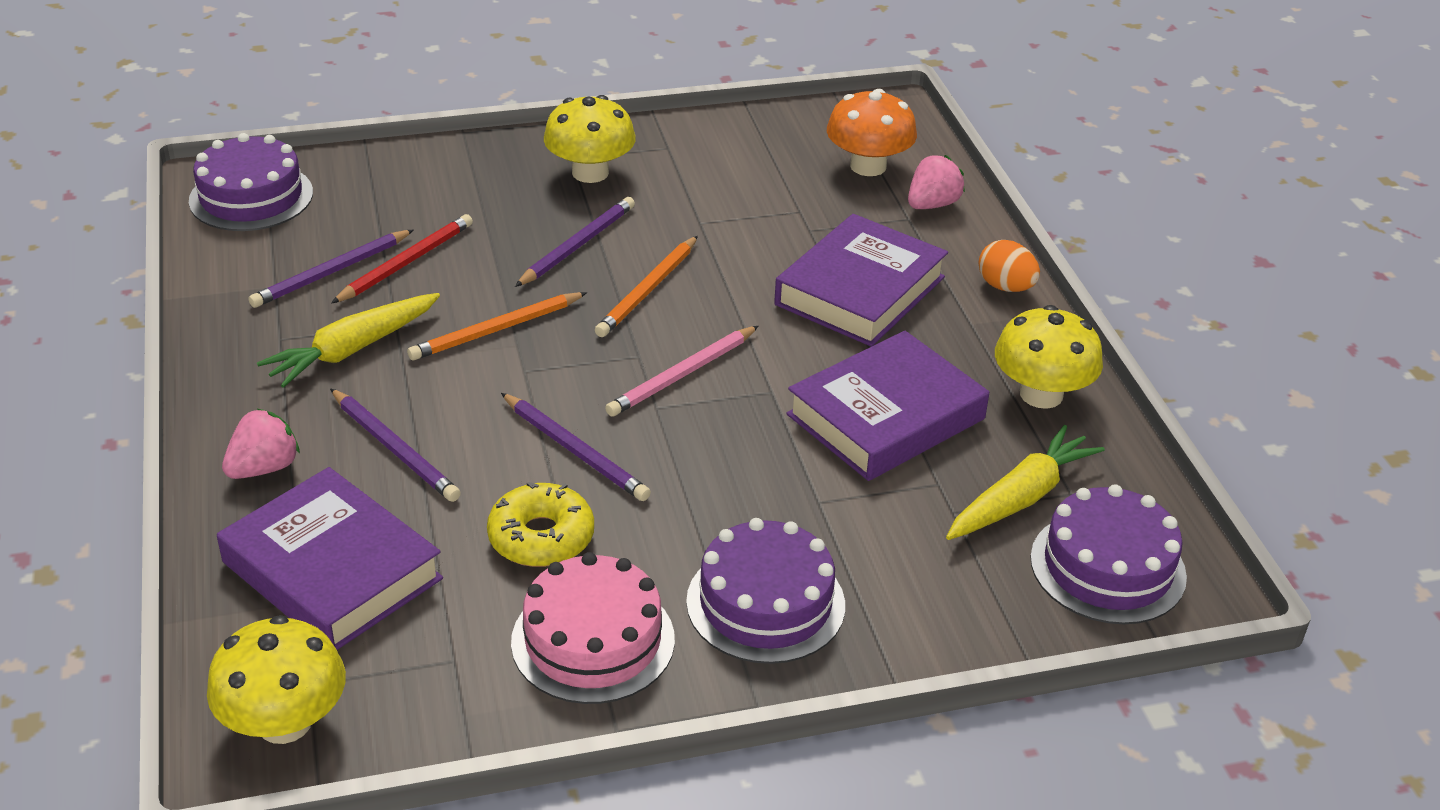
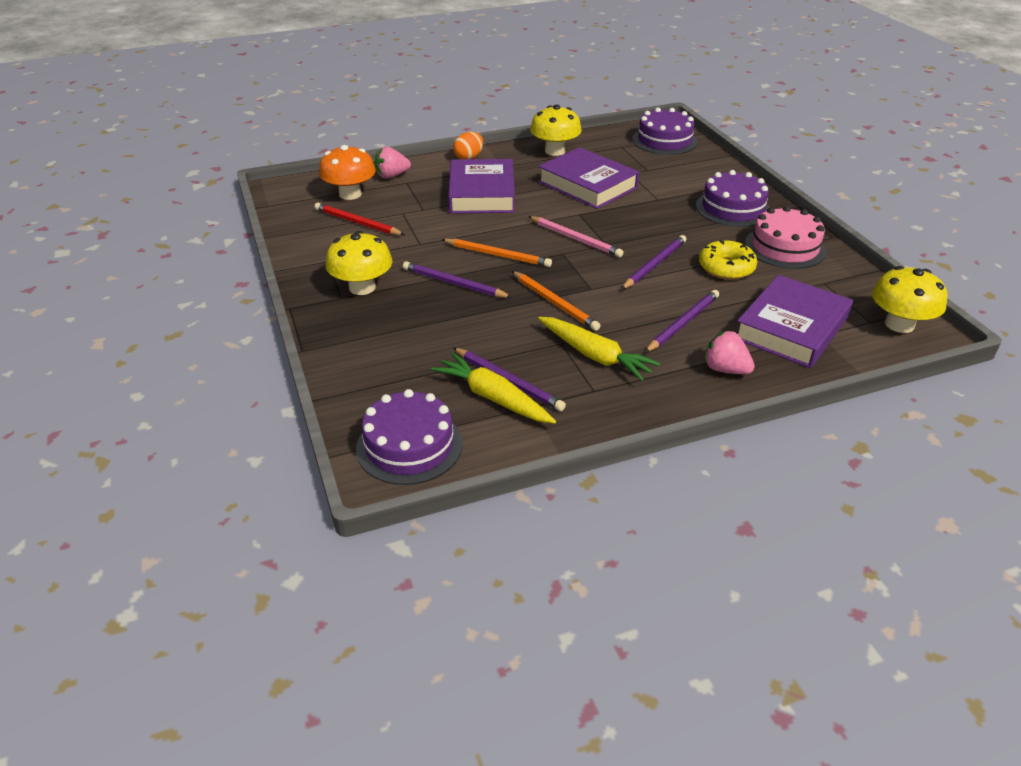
camera: 95 degrees left, 0 degrees up
red pencil [331,214,473,303] -> red pencil moved to [314,203,405,235]
purple book [774,214,948,347] -> purple book turned 60 degrees clockwise [448,159,515,214]
pink strawberry [908,155,965,209] -> pink strawberry turned 60 degrees counterclockwise [375,147,411,179]
yellow carrot [946,425,1105,540] -> yellow carrot moved to [431,353,556,424]

